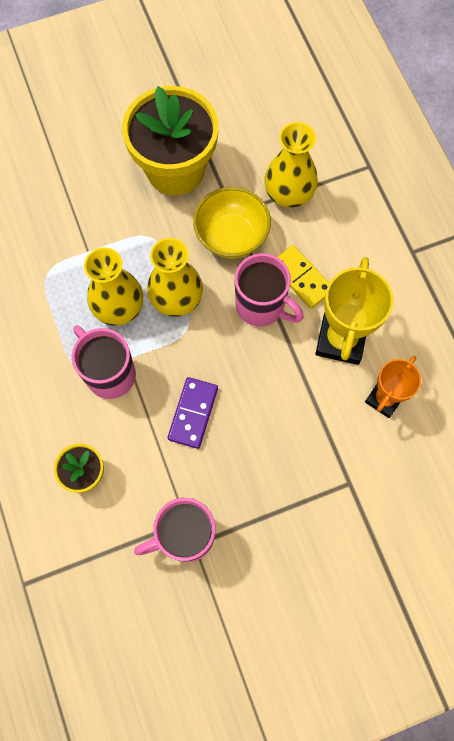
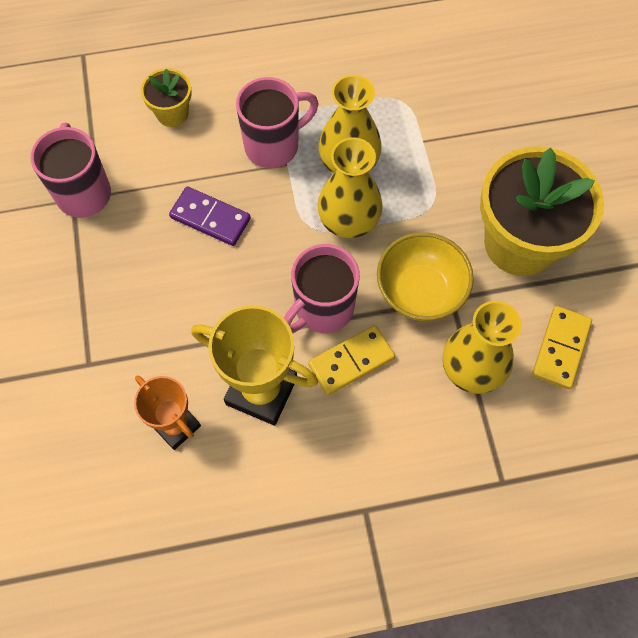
camera: 100 degrees right, 5 degrees down
none -> yellow domino [532,306,592,389]

